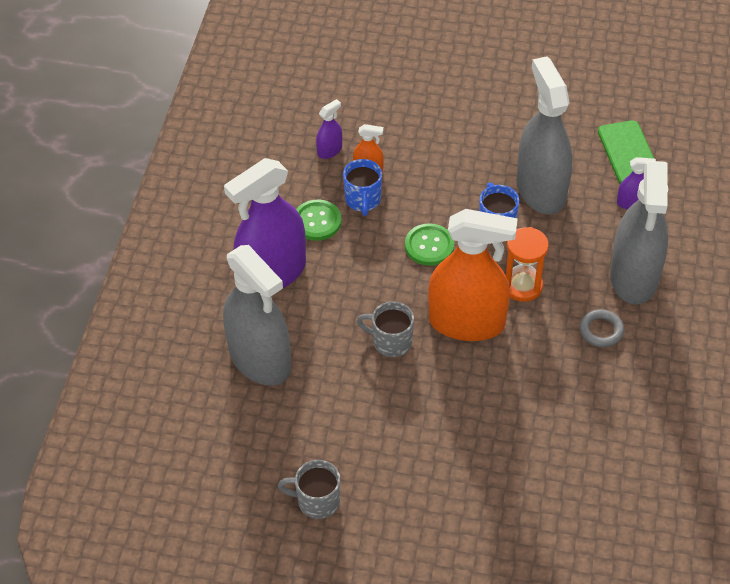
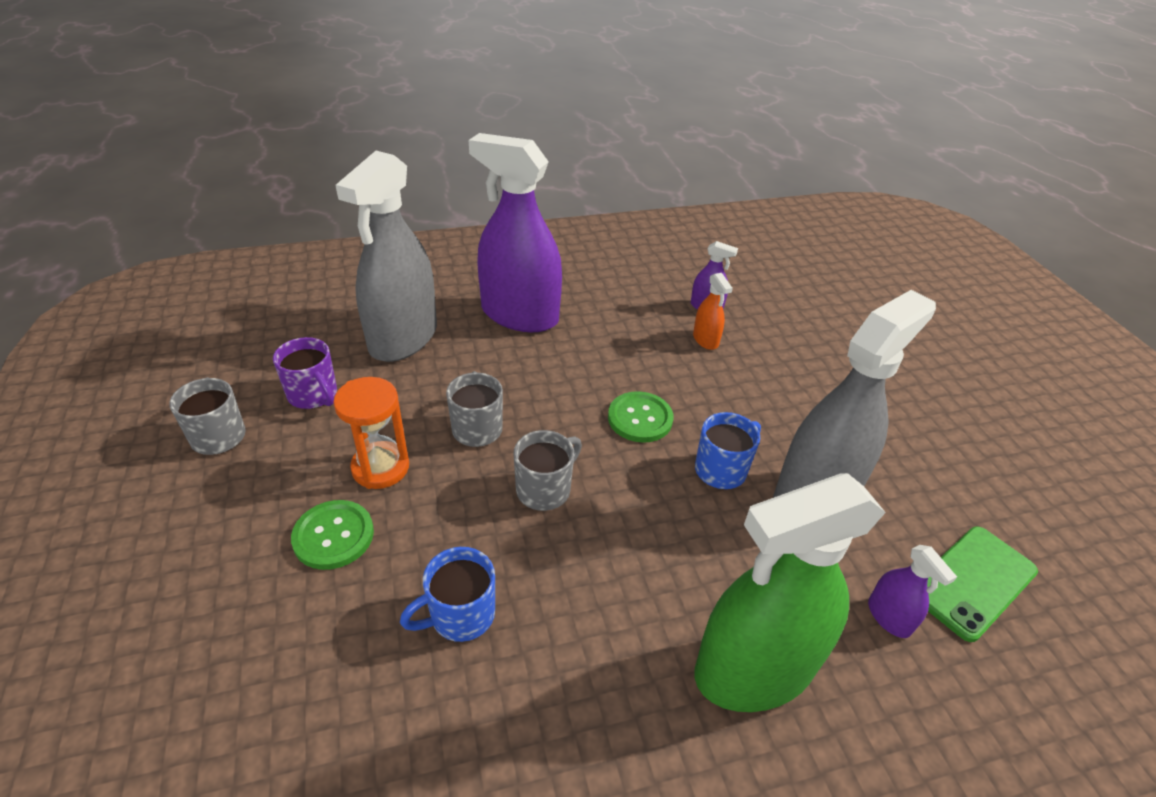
camera: 60 degrees right, 10 degrees down
green button [296,200,342,241] -> green button moved to [291,500,374,570]
blue mug [343,159,382,216] -> blue mug moved to [400,547,495,642]
orange spray bottle [428,209,518,341] -> grey mug [514,430,582,511]
orange hourglass [506,227,549,302] -> orange hourglass moved to [333,377,409,489]
grey ring [580,309,624,347] -> none
grey spray bottle [610,161,668,305] -> green spray bottle [694,473,886,712]
none -> purple mug [273,337,337,409]

